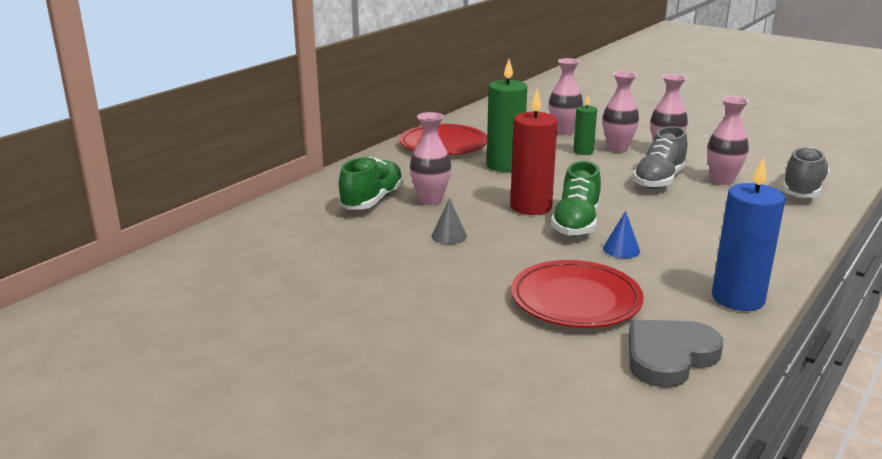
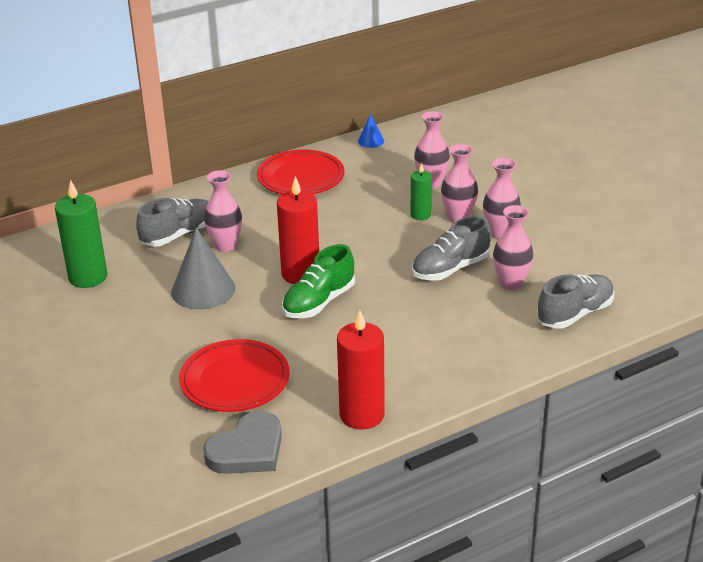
camera: 25 degrees right, 10 degrees up
green shoe [338,157,403,210] -> grey shoe [136,198,209,247]
grey cone [432,198,467,244] -> grey cone [171,228,235,310], size x2.04
green candle [487,59,527,172] -> green candle moved to [55,180,107,288]
blue cone [603,211,640,258] -> blue cone moved to [358,114,384,148]
grey heart [629,320,723,388] -> grey heart turned 150 degrees clockwise [203,411,282,474]
blue candle [712,157,786,311] -> red candle [337,310,385,429]

